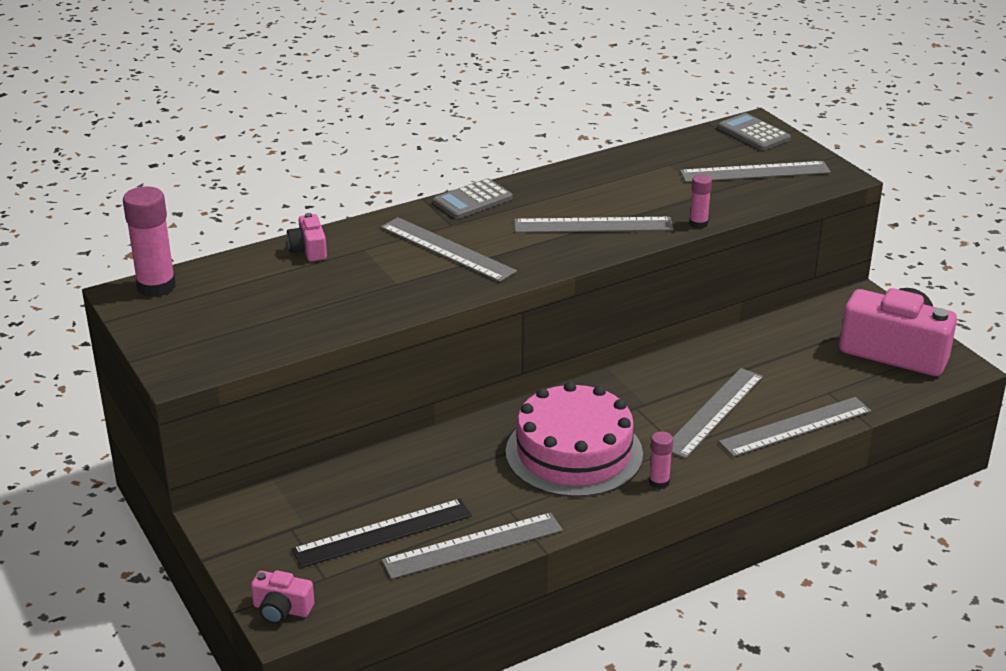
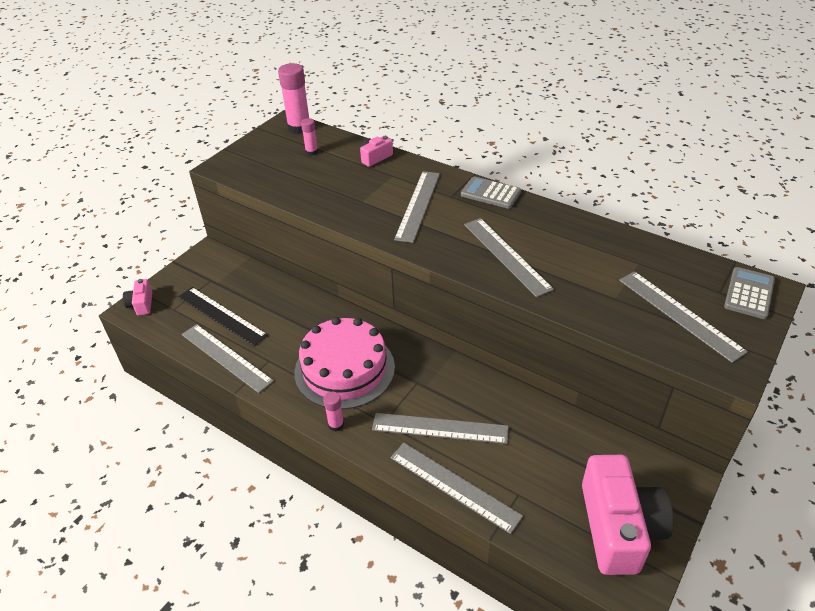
camera: 65 degrees right, 10 degrees up
pink glue stick [689,174,712,228] -> pink glue stick moved to [301,118,318,156]

